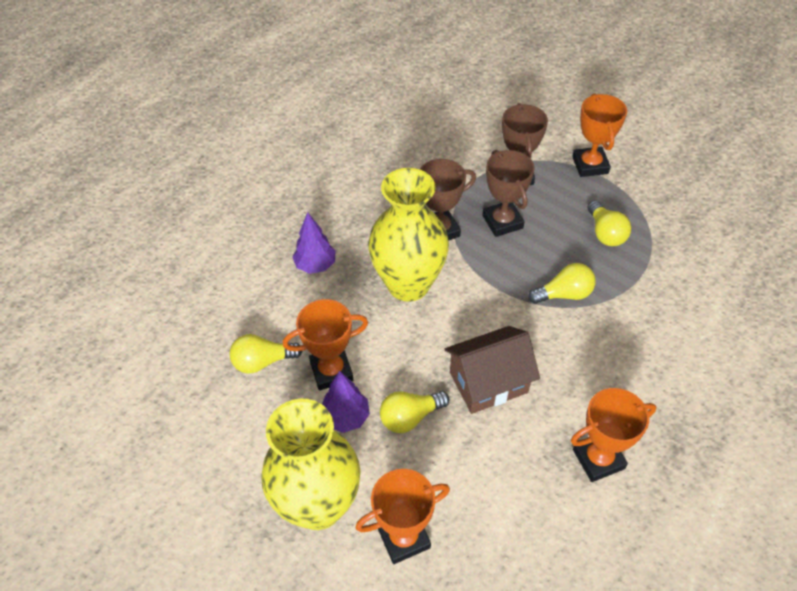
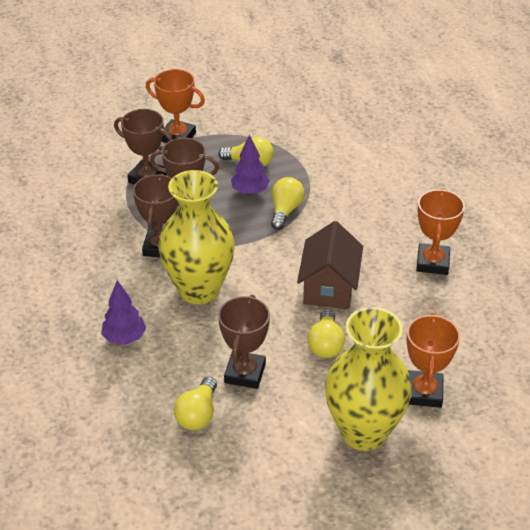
camera: 60 degrees left, 10 degrees down
orange trophy [283,299,368,390] -> brown trophy [218,295,270,389]
purple tree [322,371,370,433] -> purple tree moved to [231,134,270,195]

